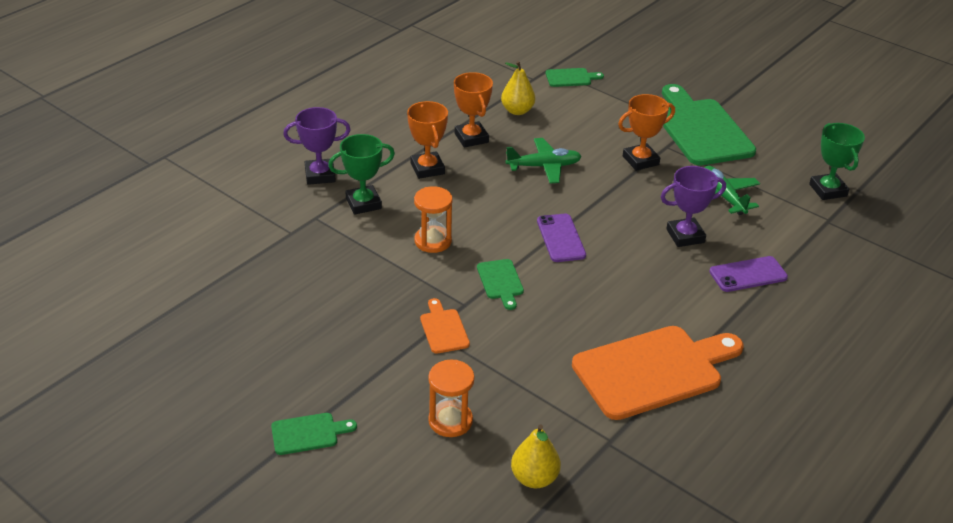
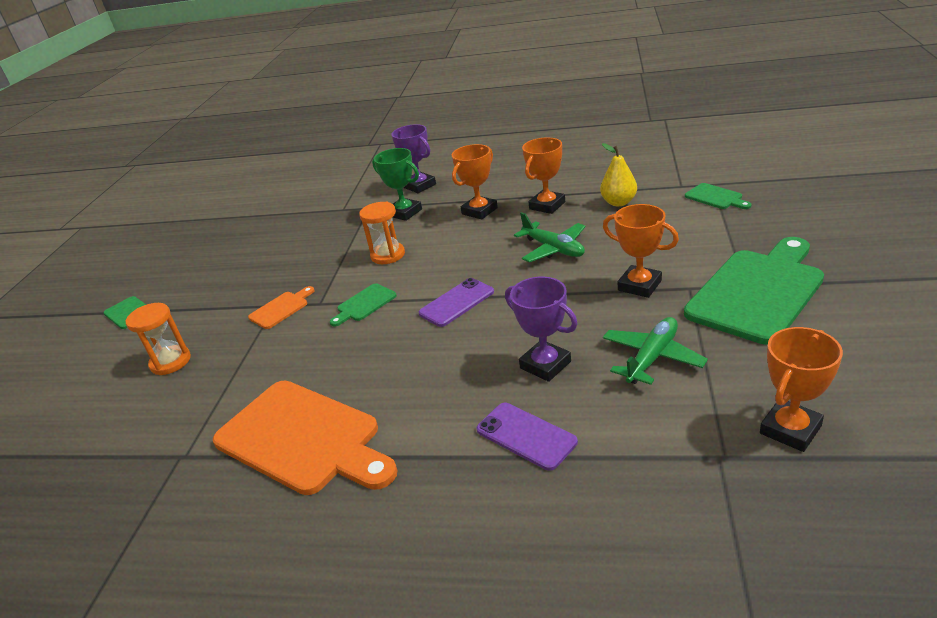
camera: 65 degrees right, 5 degrees down
yellow pear [511,424,561,488] -> none
green trophy [809,123,865,200] -> orange trophy [760,327,843,452]

